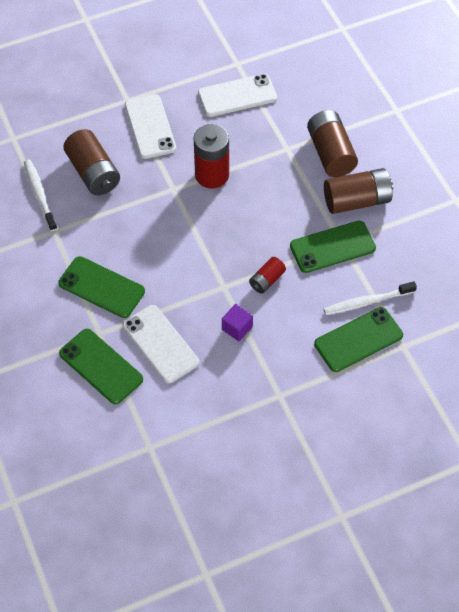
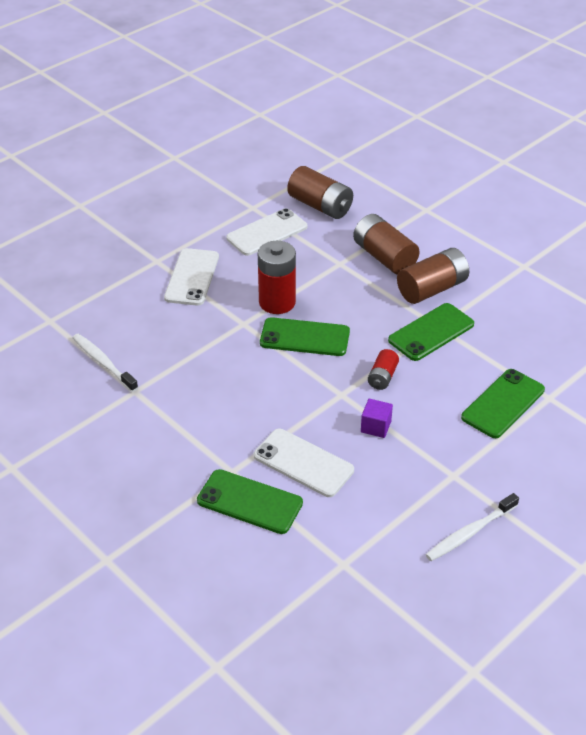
camera: 20 degrees left, 15 degrees down
green phone [58,256,145,318] -> green phone moved to [260,317,350,356]
brown battery [63,129,120,195] -> brown battery moved to [287,166,353,219]
white phone [125,94,176,159] -> white phone turned 45 degrees clockwise [164,248,219,306]
white toothbrush [323,281,417,315] -> white toothbrush moved to [425,493,519,561]

